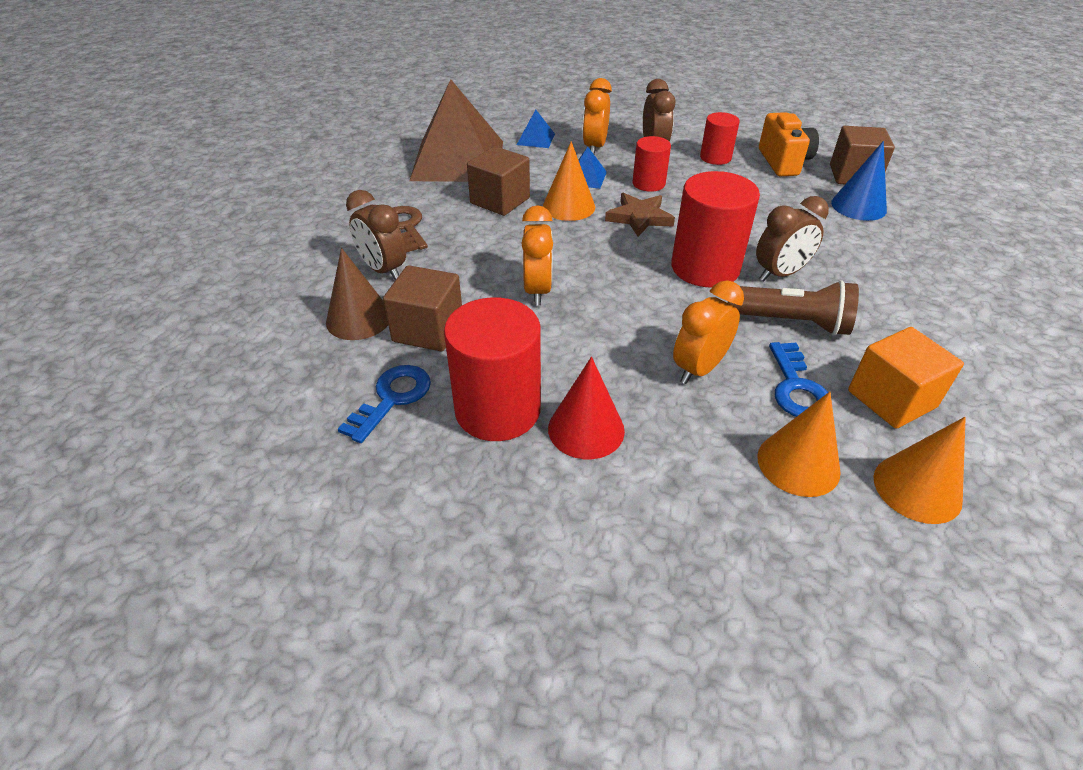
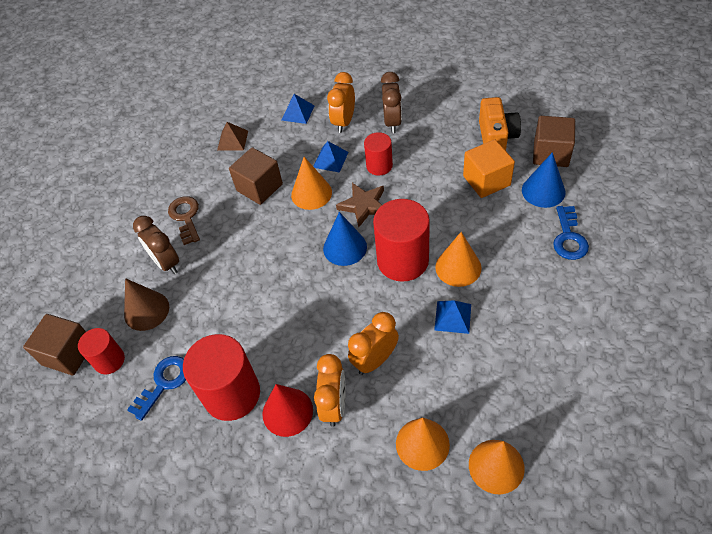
camera: 10 degrees right, 10 degrees up
brown cube [383,265,462,351] -> brown cube moved to [23,314,86,375]
brown pyramid [409,79,503,182] -> brown pyramid [217,122,248,151], size x0.40
orange clock [521,205,553,305] -> orange clock moved to [314,354,346,427]
red cylinder [700,112,740,165] -> red cylinder moved to [78,328,125,374]
brown flashlight [728,280,859,336] -> blue pyramid [434,301,471,334]
brown clock [756,196,829,281] -> orange cone [435,232,481,287]
blue key [769,342,828,417] -> blue key moved to [553,206,589,260]
orange cube [848,327,964,429] -> orange cube moved to [463,139,515,198]
none -> blue cone [323,212,367,266]

